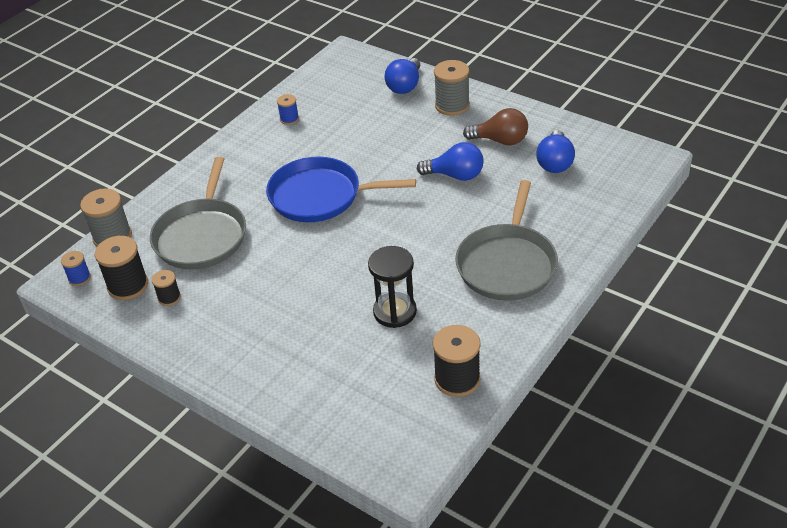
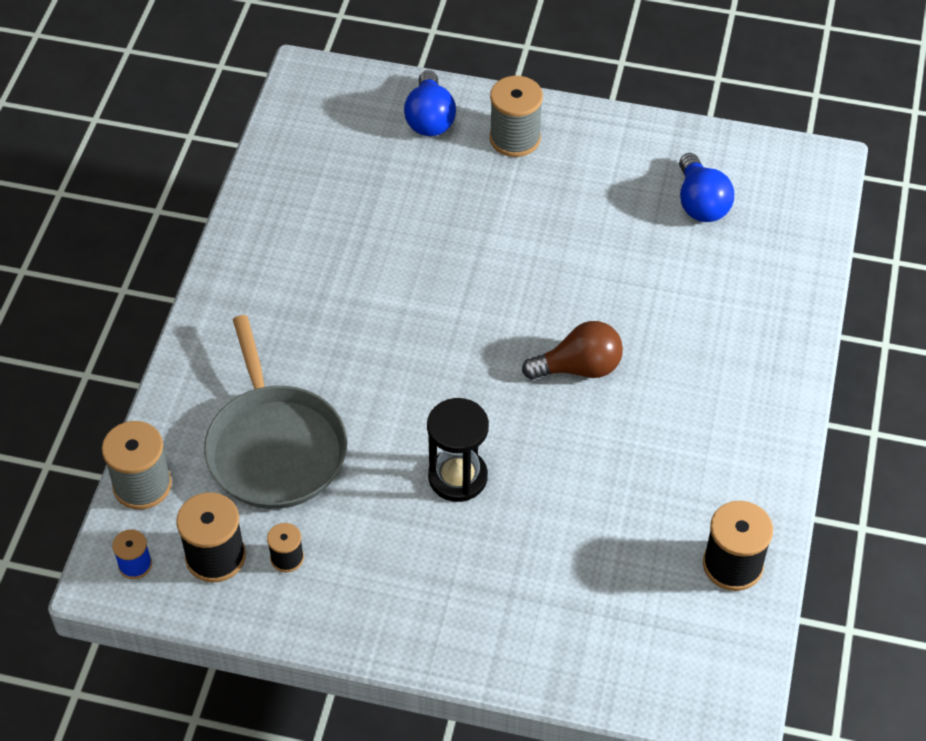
camera: 25 degrees left, 10 degrees up
blue pan [266,157,416,222] -> none
blue spool [277,94,299,125] -> none
black hourglass [368,246,417,328] -> black hourglass moved to [427,398,489,502]
blue light bulb [417,142,484,181] -> none
grey pan [455,180,558,301] -> none
brown light bulb [463,108,528,145] -> brown light bulb moved to [522,321,623,380]

